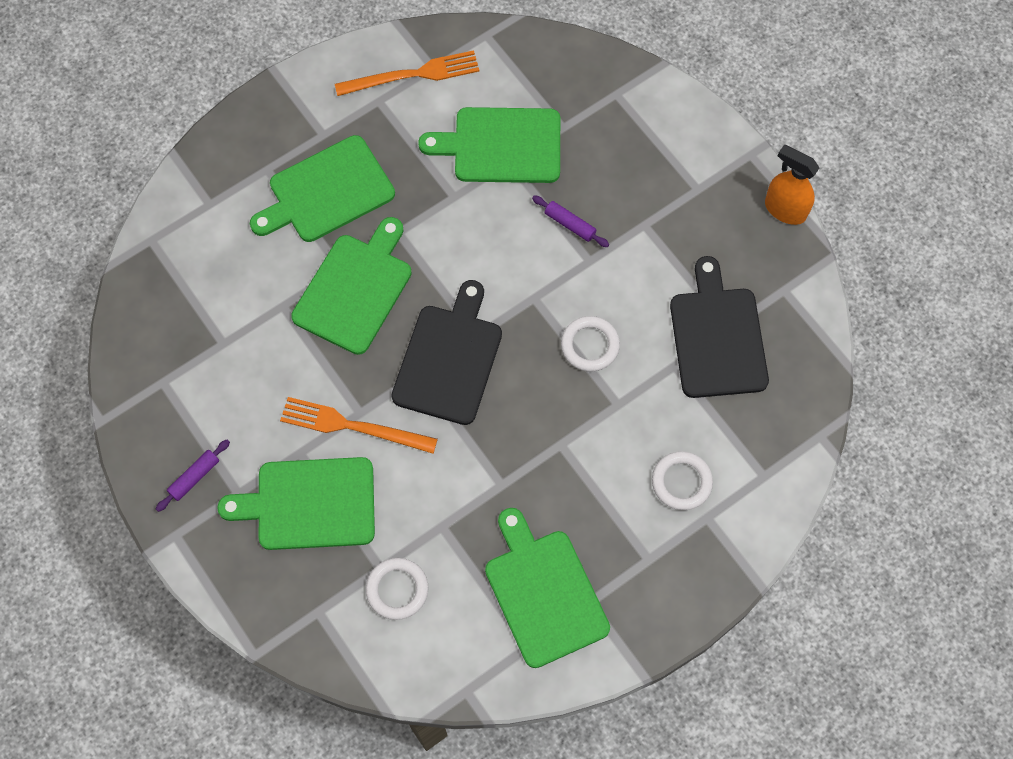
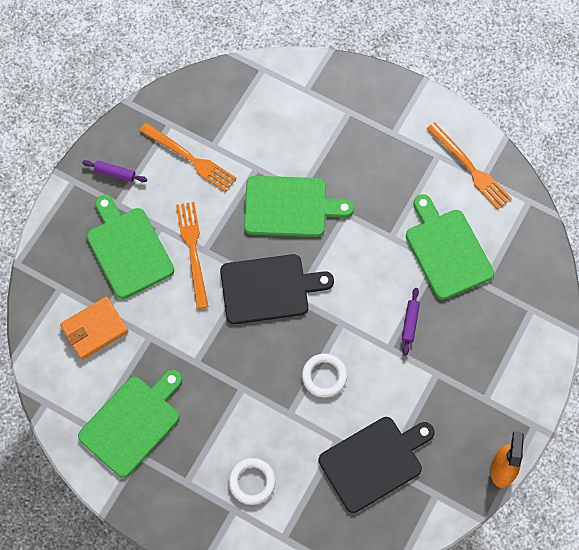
camera: 65 degrees right, 0 degrees up
green cutting board [250,135,395,242] -> none
white ring [366,558,428,620] -> orange wallet [60,296,128,360]
none -> orange fork [139,123,237,192]

